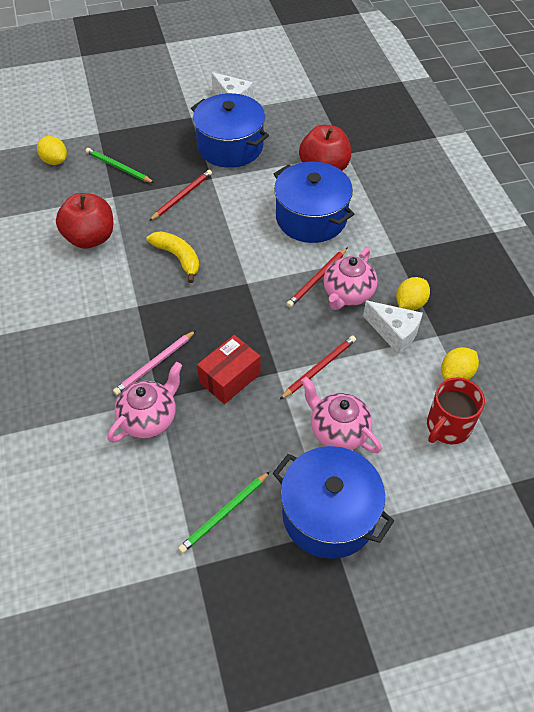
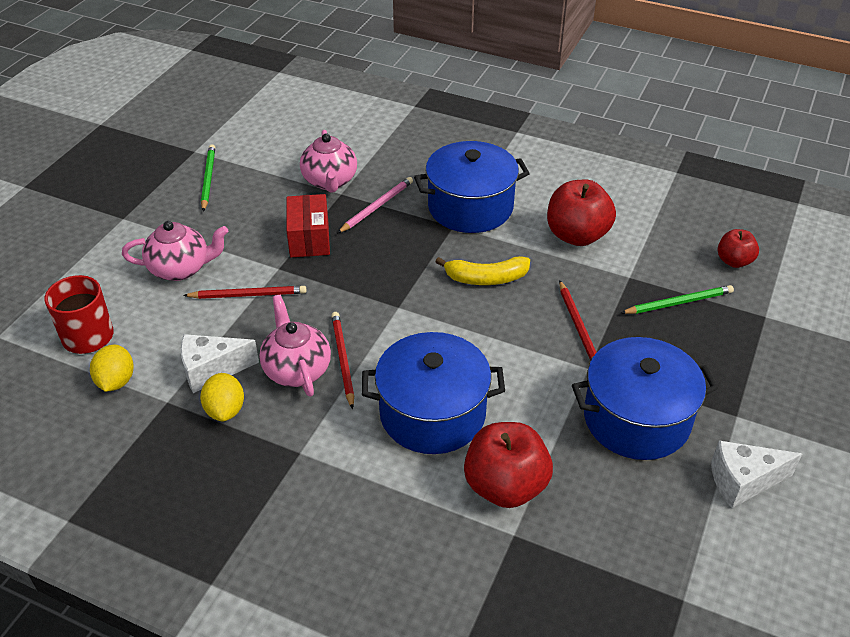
camera: 130 degrees right, 10 degrees down
yellow lemon [37,136,67,165] -> red apple [718,229,759,268]
pink pencil [113,330,196,395] -> pink pencil turned 45 degrees clockwise [338,177,413,233]
blue pot [273,446,394,559] -> blue pot moved to [414,141,530,233]
red pencil [280,336,356,399] -> red pencil turned 90 degrees counterclockwise [183,286,306,299]

